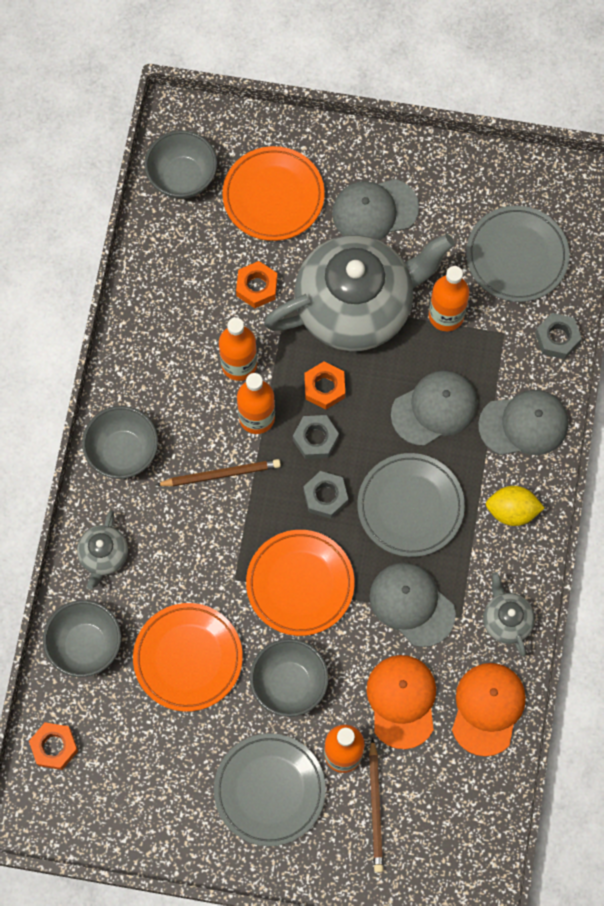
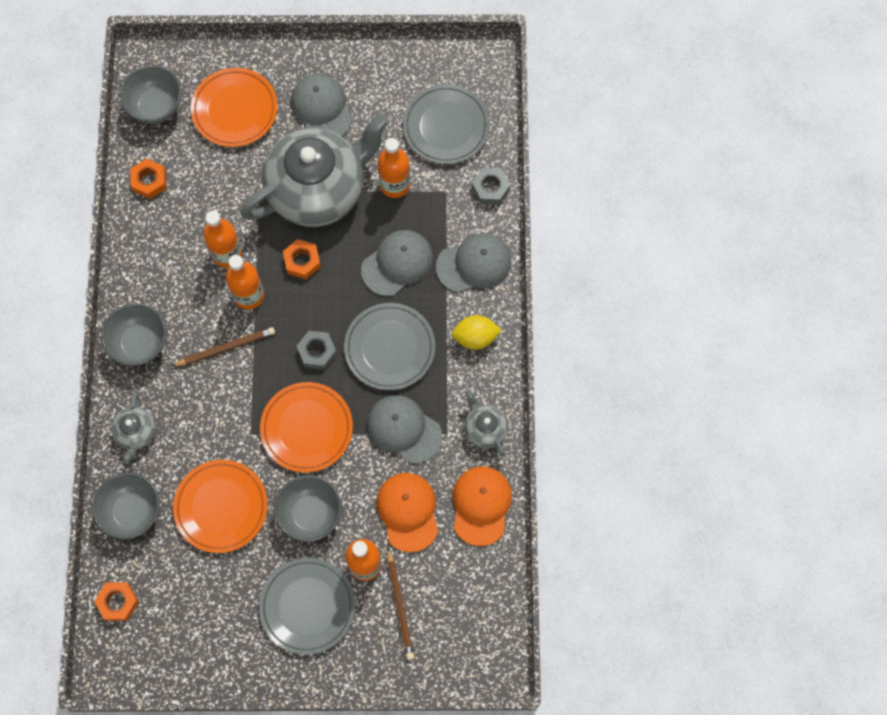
camera: 10 degrees left, 0 degrees up
orange nut [236,261,278,308] -> orange nut moved to [130,159,167,199]
grey nut [293,415,339,459] -> none
grey cap [332,179,419,240] -> grey cap turned 90 degrees clockwise [291,74,353,137]

